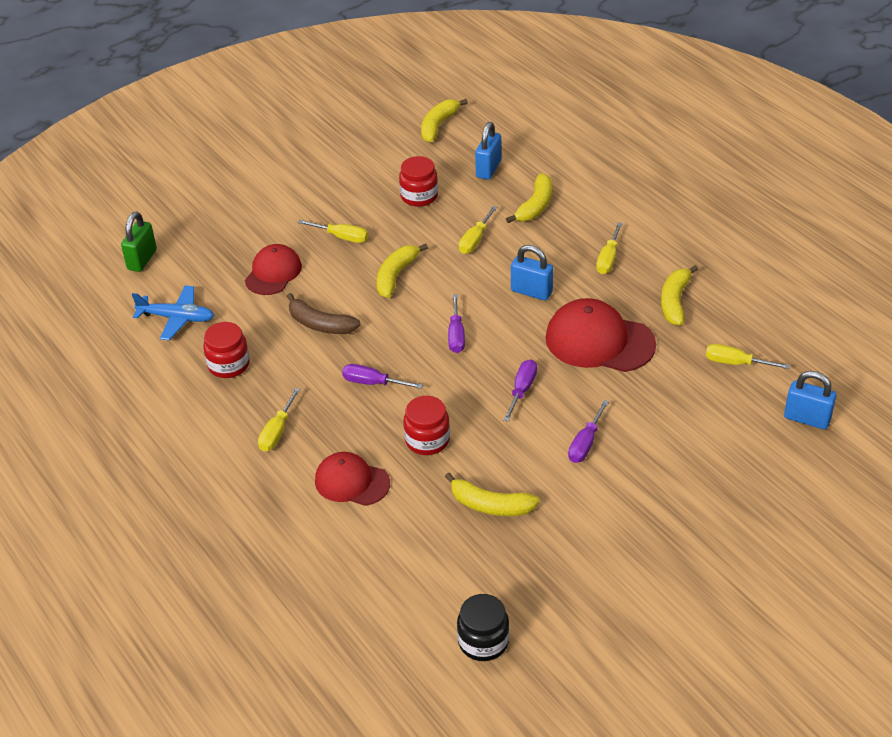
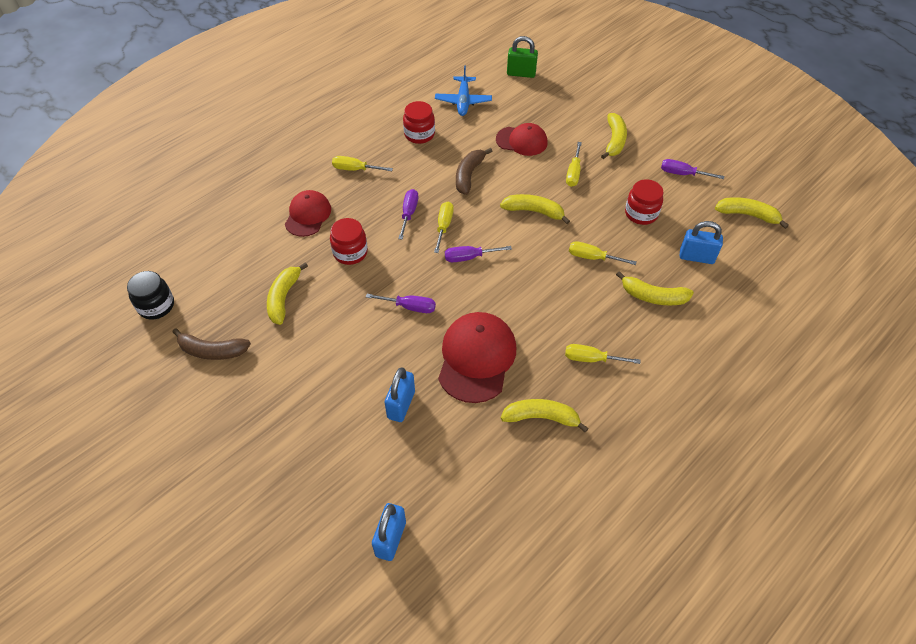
camera: 80 degrees right, 10 degrees up
blue padlock [511,245,553,301] -> blue padlock moved to [385,367,415,422]
purple screwdriver [568,400,609,463] -> purple screwdriver moved to [661,159,724,179]
yellow screwdriver [706,344,790,369] -> yellow screwdriver moved to [434,202,454,253]
none -> brown banana [173,328,251,360]
none -> yellow banana [601,113,627,159]

